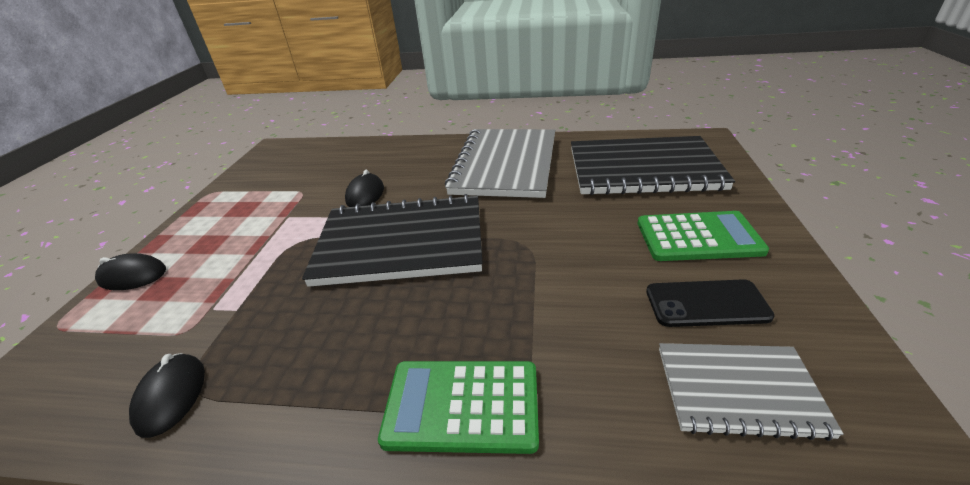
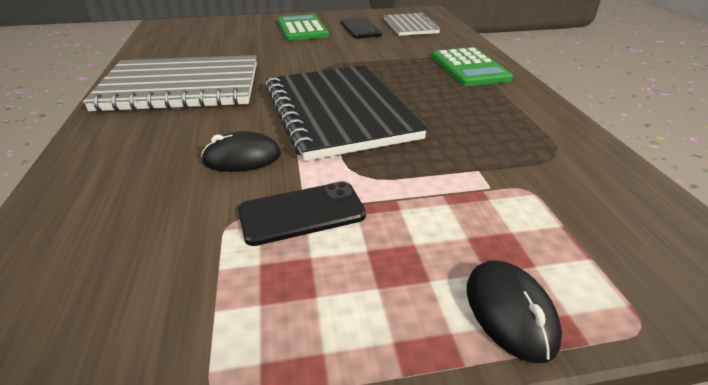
camera: 110 degrees left, 0 degrees up
black mouse [129,353,205,438] -> none
black notebook [571,136,735,195] -> none
none -> black phone [238,181,366,246]

